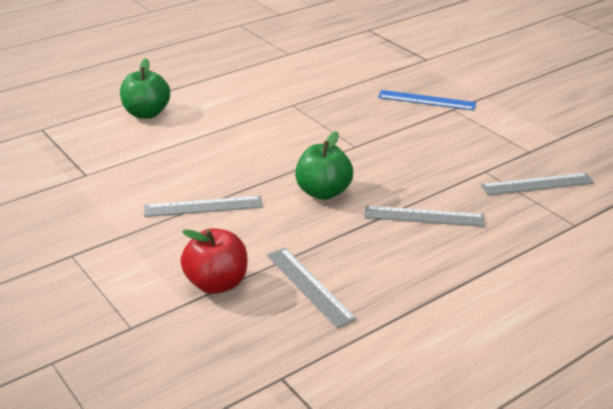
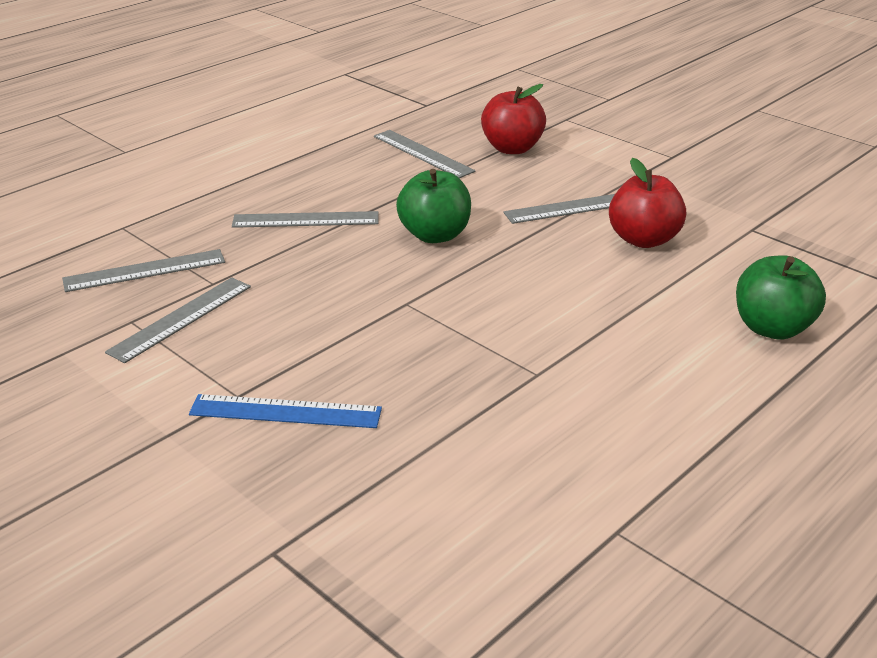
camera: 170 degrees right, 0 degrees up
none -> grey ruler [105,277,251,363]
none -> red apple [609,158,686,248]

